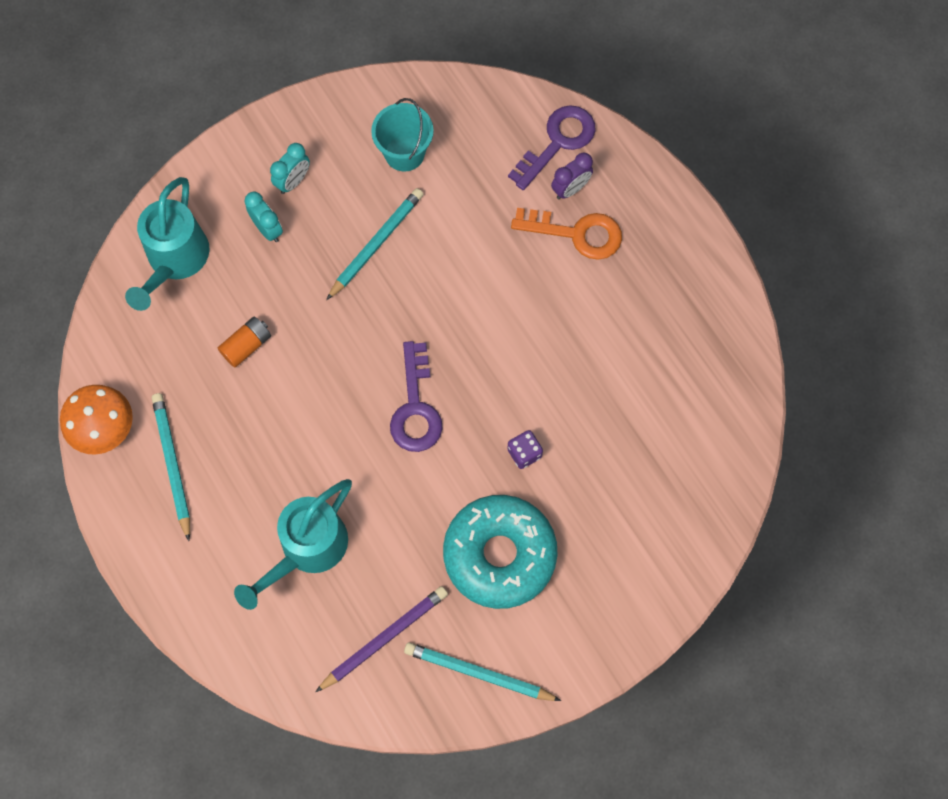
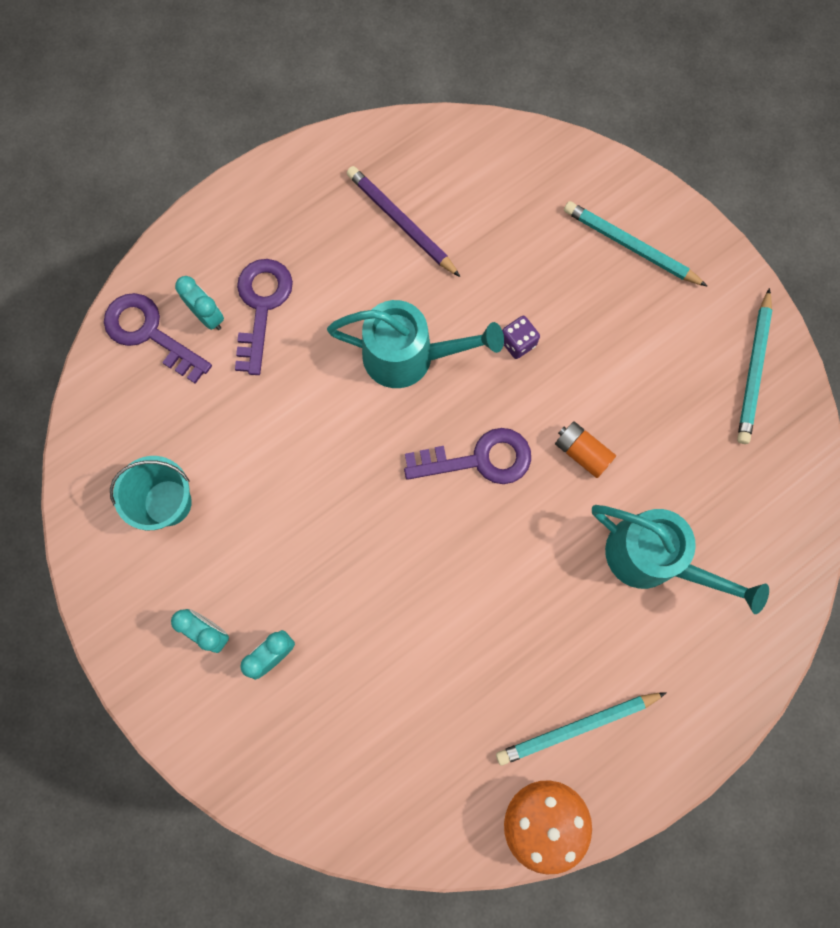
camera: 95 degrees left, 5 degrees up
turquoise watering can [125,177,210,311] -> turquoise watering can moved to [327,300,504,388]
orange battery [218,317,271,367] -> orange battery moved to [555,422,616,478]
purple pencil [315,586,448,692] -> purple pencil moved to [347,166,460,277]
turquoise pencil [326,188,424,300] -> turquoise pencil moved to [564,201,707,286]
turquoise donut [443,495,558,609] -> none
orange key [511,208,622,260] -> purple key [235,259,293,375]
purple clock [551,153,593,199] -> turquoise clock [175,276,224,330]

